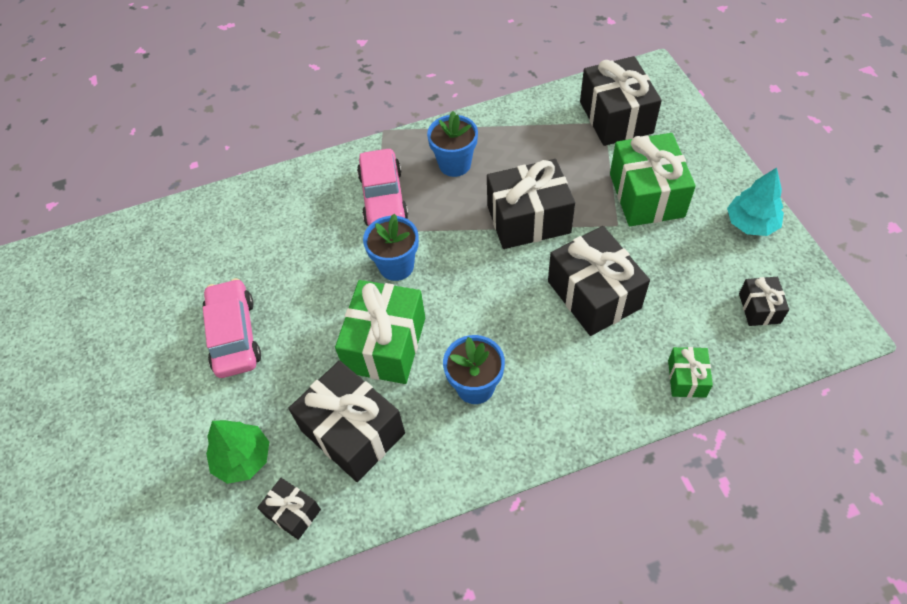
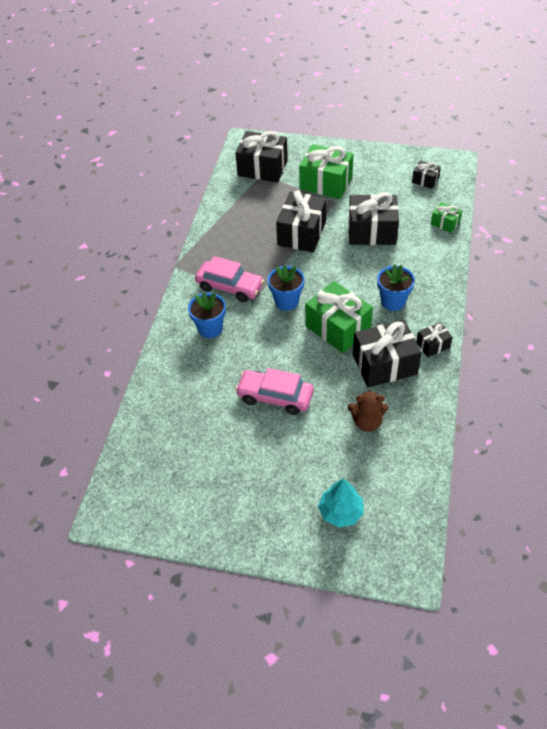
camera: 60 degrees left, 5 degrees down
green tree [206,420,269,484] -> brown teddy bear [348,390,389,432]
black gift [257,478,321,540] -> black gift moved to [416,322,453,357]
blue flower pot [427,111,478,177] -> blue flower pot moved to [188,292,226,338]
turquoise tree [727,168,784,236] -> turquoise tree moved to [318,478,364,527]

